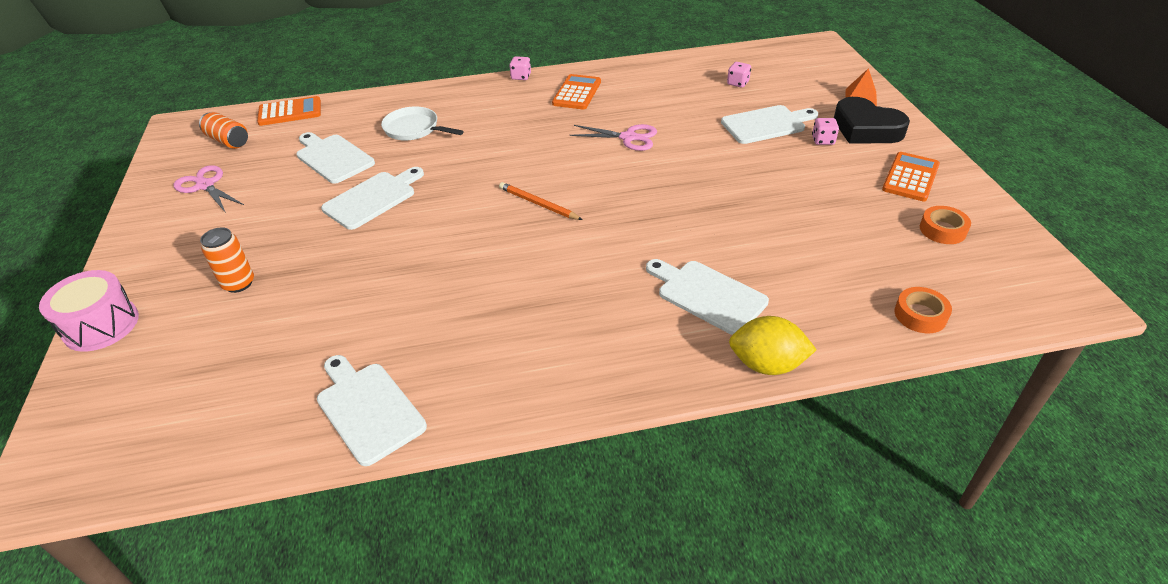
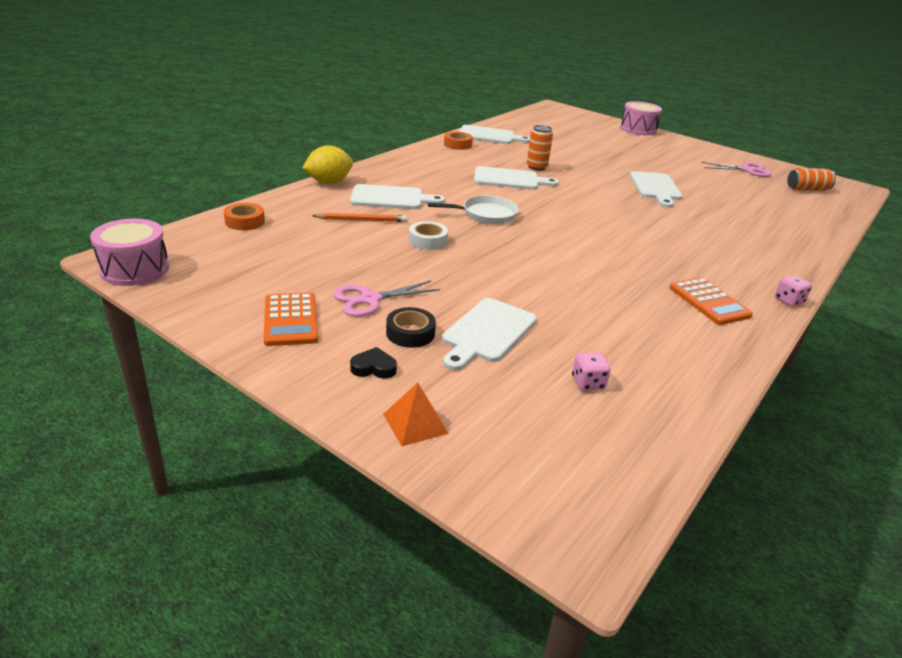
camera: 135 degrees right, 10 degrees down
orange can [200,227,254,293] -> orange can moved to [527,125,553,171]
orange calculator [257,96,321,126] -> none
white cutting board [296,132,375,184] -> white cutting board moved to [474,166,559,190]
white pan [381,107,464,140] -> white pan moved to [428,195,519,224]
orange pencil [499,182,583,220] -> orange pencil moved to [312,213,407,222]
pink scissors [570,124,657,151] -> pink scissors moved to [333,281,440,317]
pink dice [812,118,839,145] -> black tape [386,307,436,348]
black heart [834,97,910,144] -> black heart [350,347,397,379], size x0.44
orange tape [920,206,971,244] -> orange tape moved to [444,132,473,150]
none -> pink drum [90,219,169,286]
none -> white tape [409,221,448,250]

